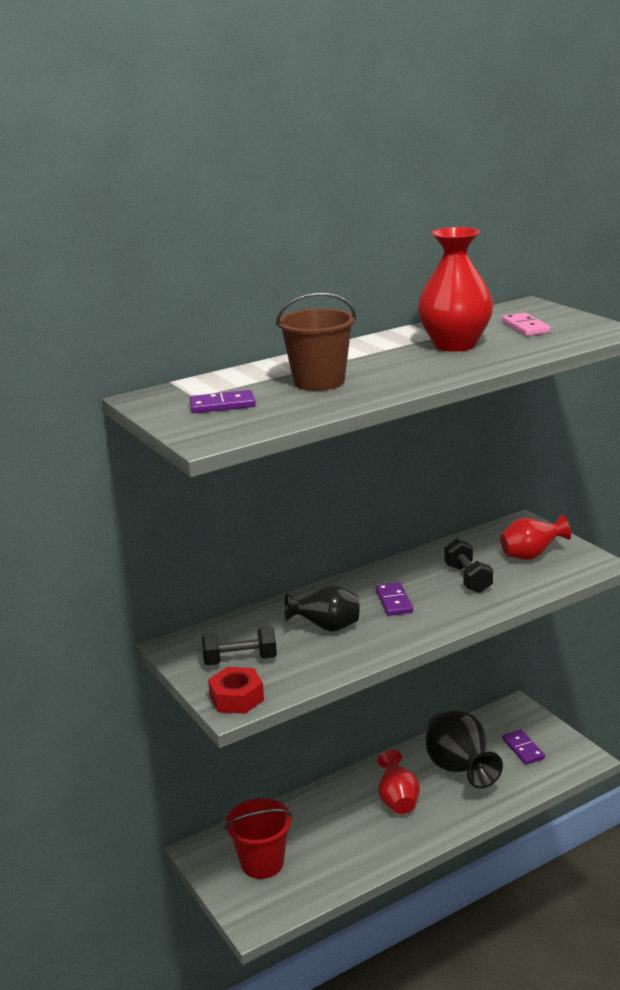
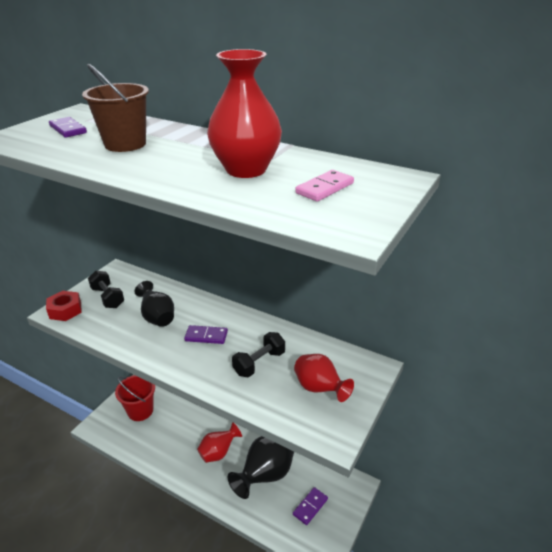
camera: 60 degrees right, 10 degrees up
purple domino [376,582,413,616] -> purple domino turned 45 degrees clockwise [184,325,228,344]

